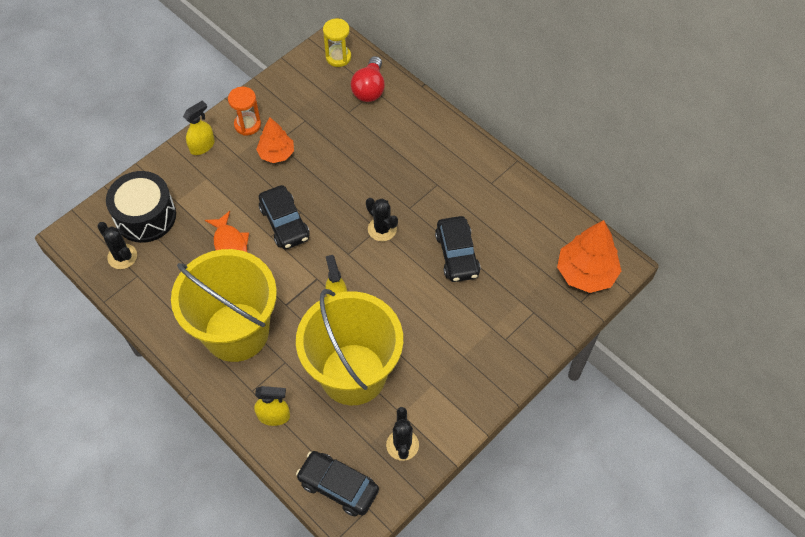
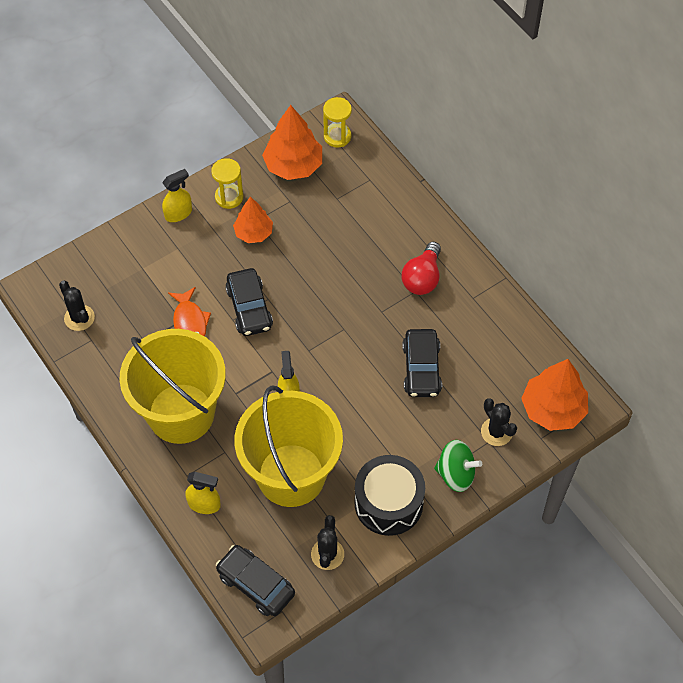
camera: 10 degrees right, 0 degrees up
black drum [106,171,176,243] -> black drum moved to [354,455,425,536]
orange hourglass [228,87,261,136] -> yellow hourglass [211,158,243,209]
red light bulb [351,56,385,102] -> red light bulb moved to [402,242,441,295]
black cactus [366,198,398,241] -> black cactus moved to [481,398,517,446]
none -> orange tree [262,105,322,180]
none -> green spinning top [434,440,482,492]

